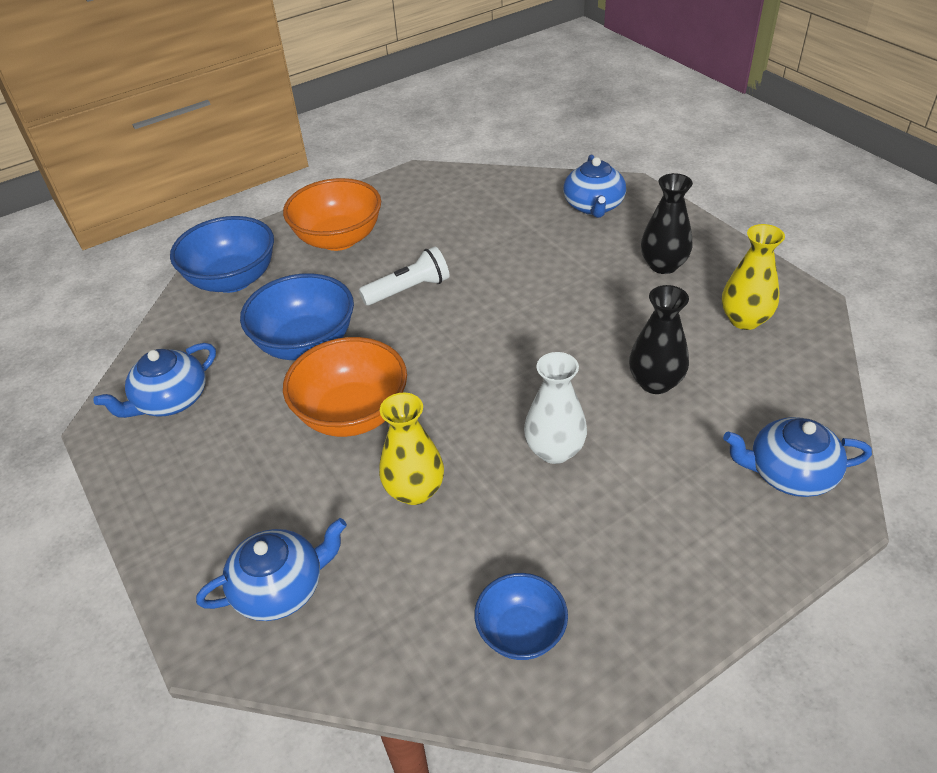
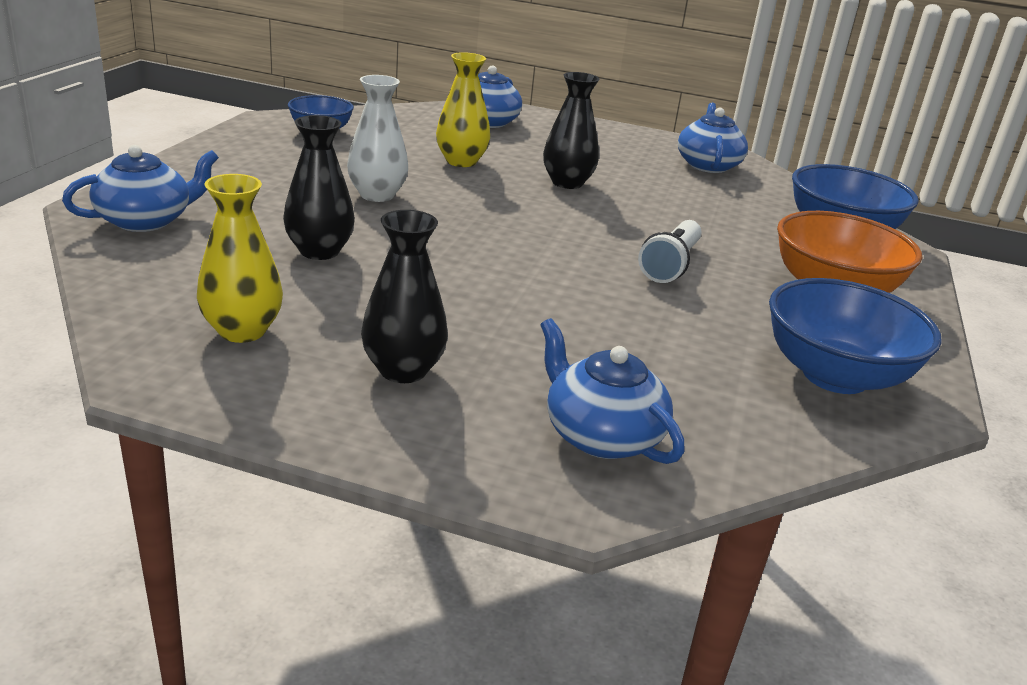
camera: 135 degrees right, 15 degrees down
blue bowl [240,273,354,360] -> blue bowl moved to [769,278,942,394]
orange bowl [283,337,407,437] -> black vase [543,72,599,189]

